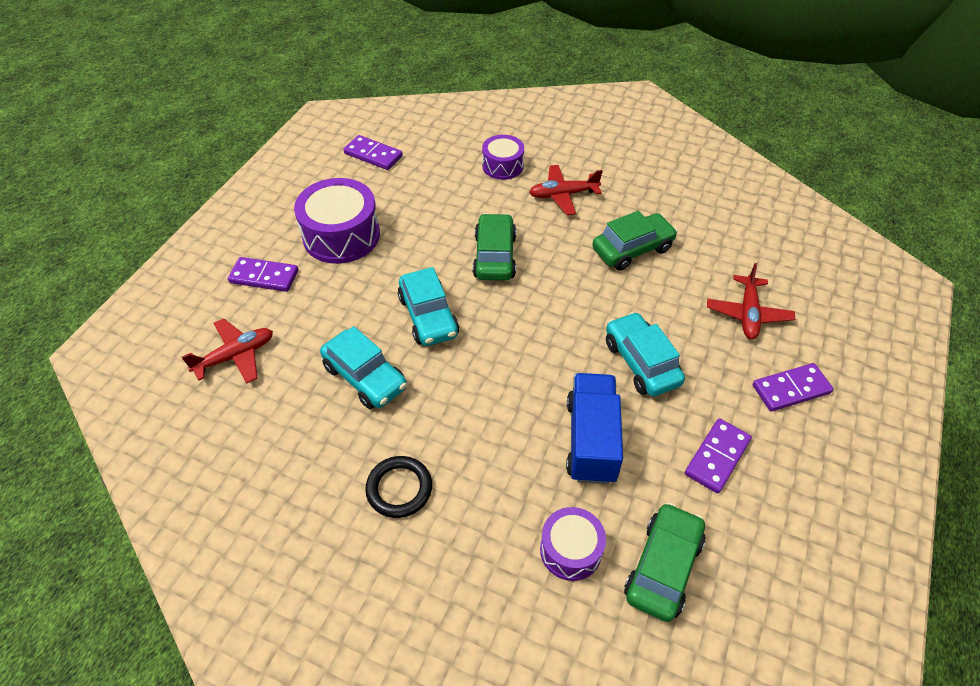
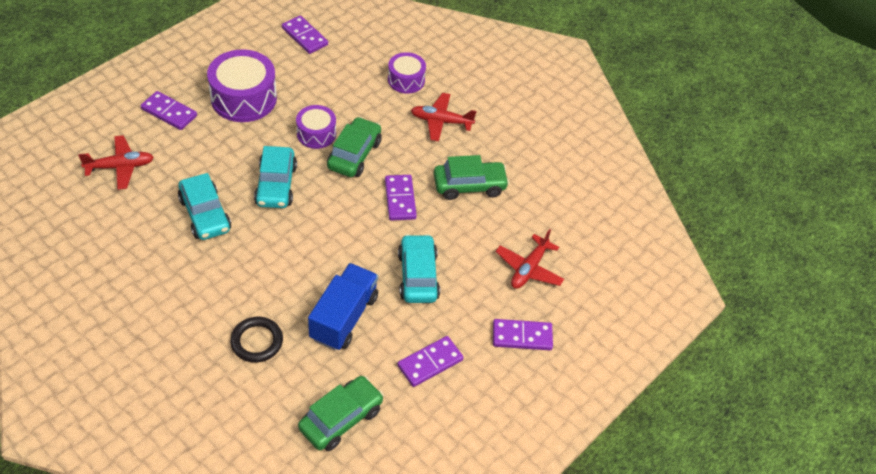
camera: 15 degrees right, 0 degrees up
black ring [365,456,432,518] -> black ring moved to [230,317,283,363]
purple drum [540,507,606,581] -> purple drum moved to [296,105,336,149]
none -> purple domino [385,175,417,221]

